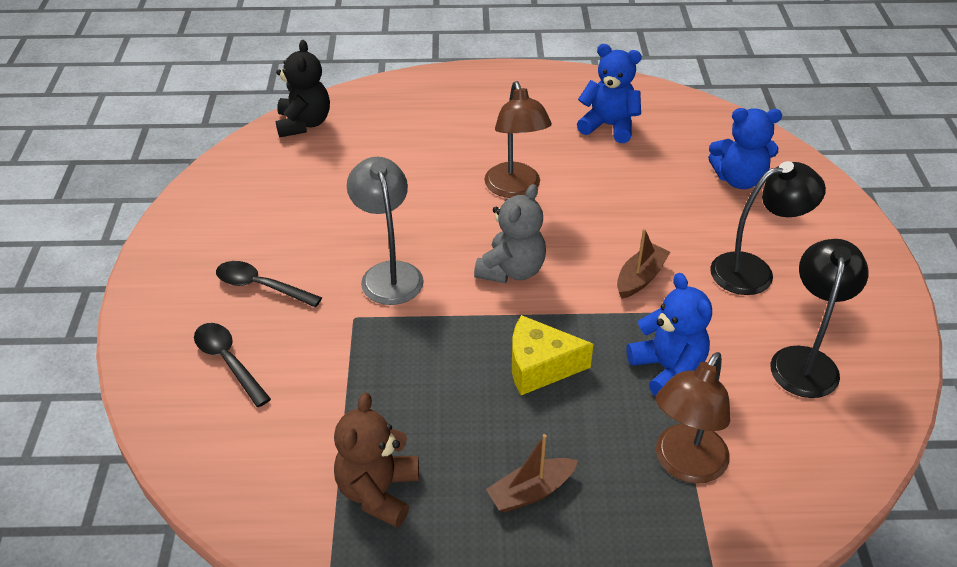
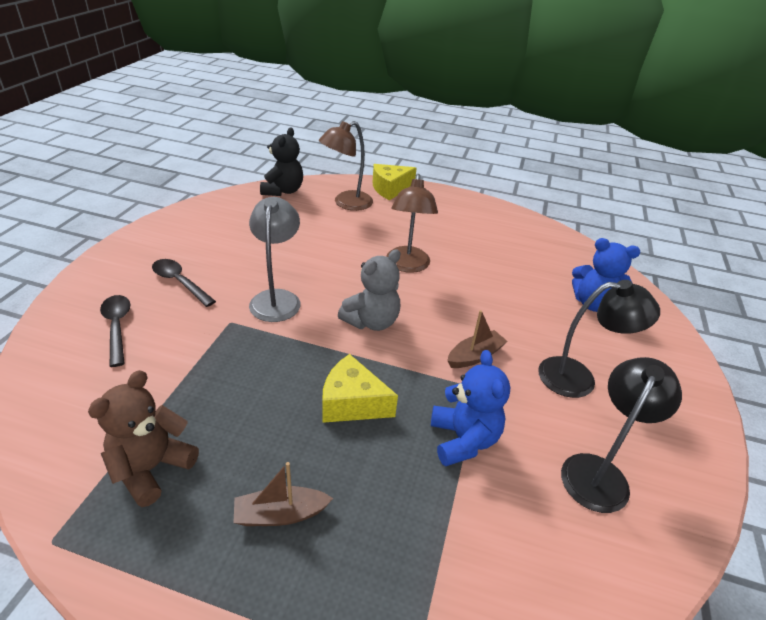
camera: 15 degrees right, 5 degrees down
blue teddy bear [577,44,642,143] -> none
brown lamp [656,352,730,484] -> brown lamp moved to [319,121,373,211]
none -> yellow cheese [373,164,417,200]

